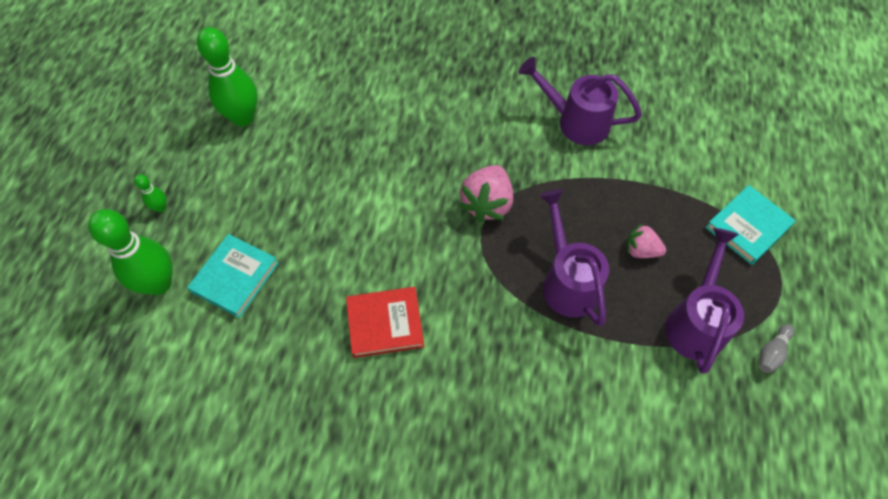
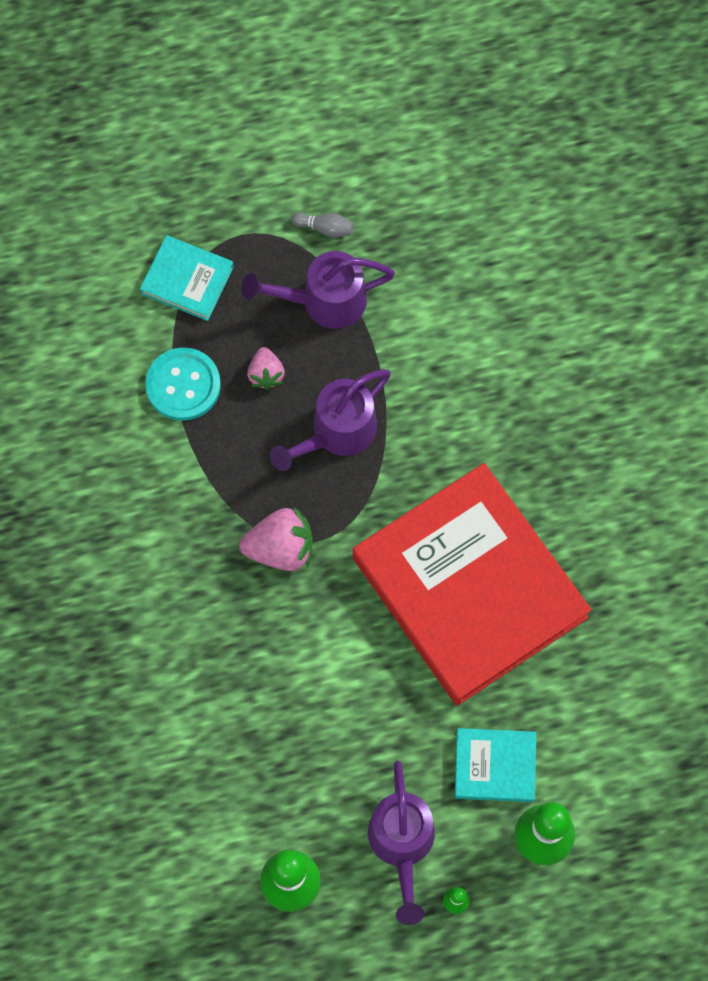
camera: 115 degrees left, 10 degrees up
red book [346,287,424,358] -> red book [353,463,591,705], size x2.40
purple watering can [519,57,642,145] -> purple watering can moved to [368,760,435,925]
none -> turquoise button [145,347,221,421]

